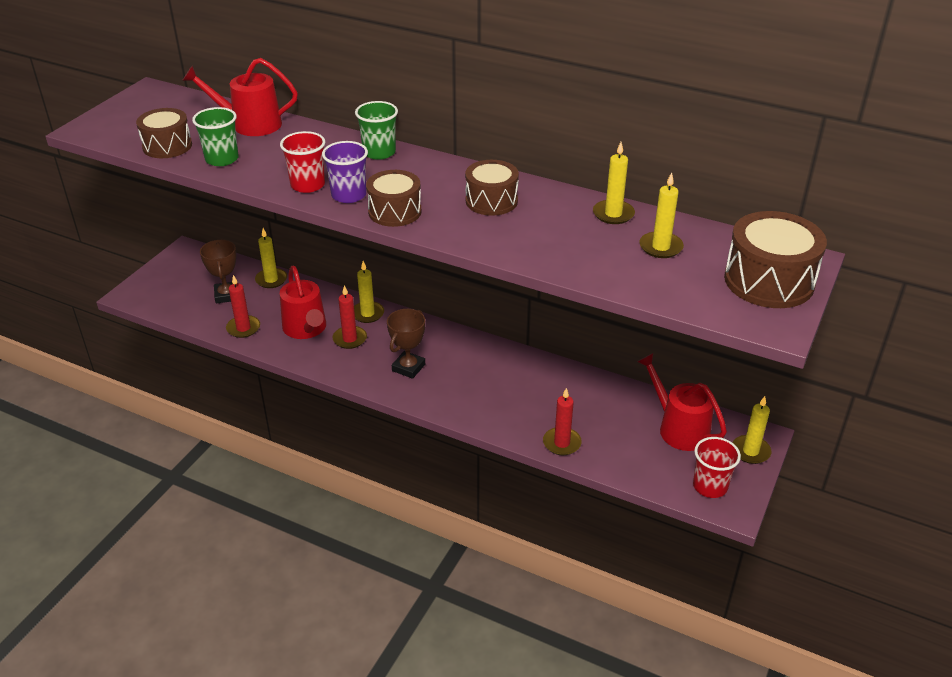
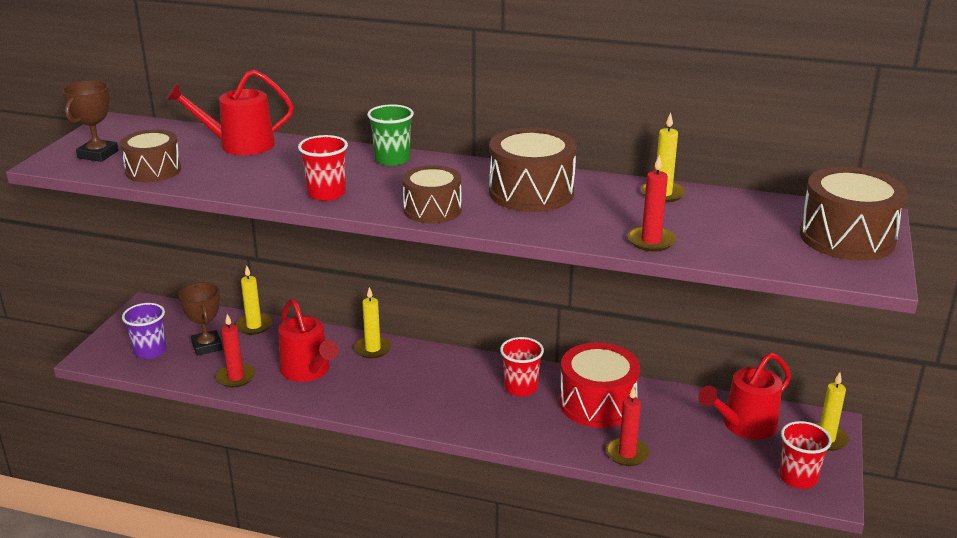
camera: 10 degrees left, 10 degrees down
green cup [192,107,239,166] -> none
purple cup [322,141,368,203] -> purple cup moved to [122,303,166,359]
red candle [332,285,367,349] -> red candle moved to [628,154,676,251]
brown trophy [387,309,425,379] -> brown trophy moved to [62,80,118,162]
brown drum [465,160,519,216] -> brown drum [489,127,577,212], size x1.51
red watering can [637,353,727,451] -> red watering can turned 75 degrees counterclockwise [698,352,791,440]
yellow candle [639,173,684,258] -> none
none -> red cup [500,337,544,396]
none -> red drum [559,343,640,428]

